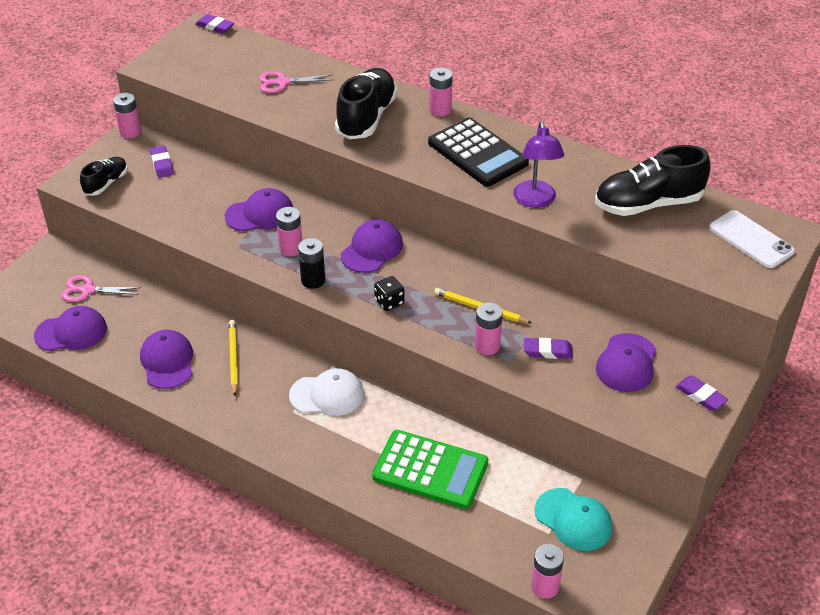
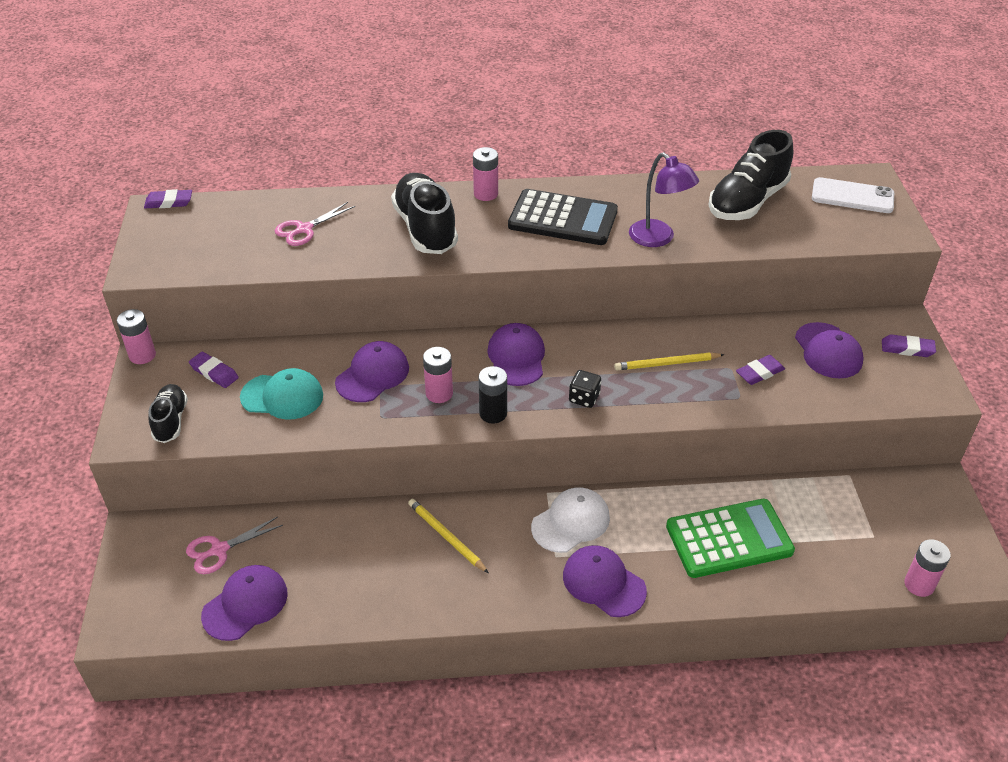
camera: 35 degrees left, 0 degrees up
purple cap [140,330,193,389] -> purple cap moved to [563,545,647,617]
pink battery [475,303,503,355] -> none
turquoise cap [535,488,612,551] -> turquoise cap moved to [240,368,323,419]

